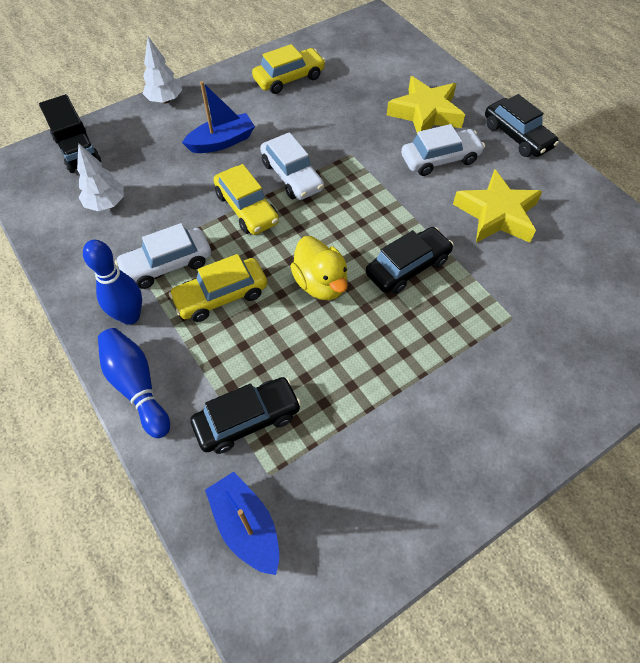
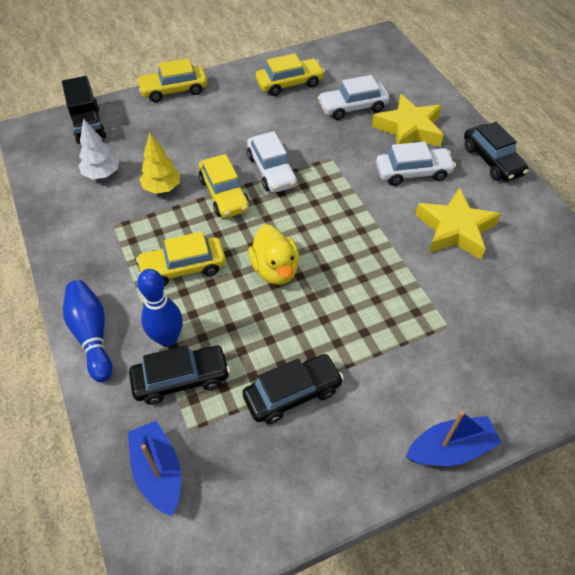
camera: 10 degrees right, 5 degrees down
blue bowling pin [83,240,142,325] -> blue bowling pin moved to [137,269,183,347]
white car [115,223,211,289] -> white car moved to [318,75,390,120]
white tree [143,37,182,104] -> yellow car [137,58,207,102]
blue boat [182,81,255,153] -> blue boat moved to [406,411,502,466]
black car [366,227,454,294] -> black car moved to [242,354,344,424]
none -> yellow tree [139,133,180,194]

